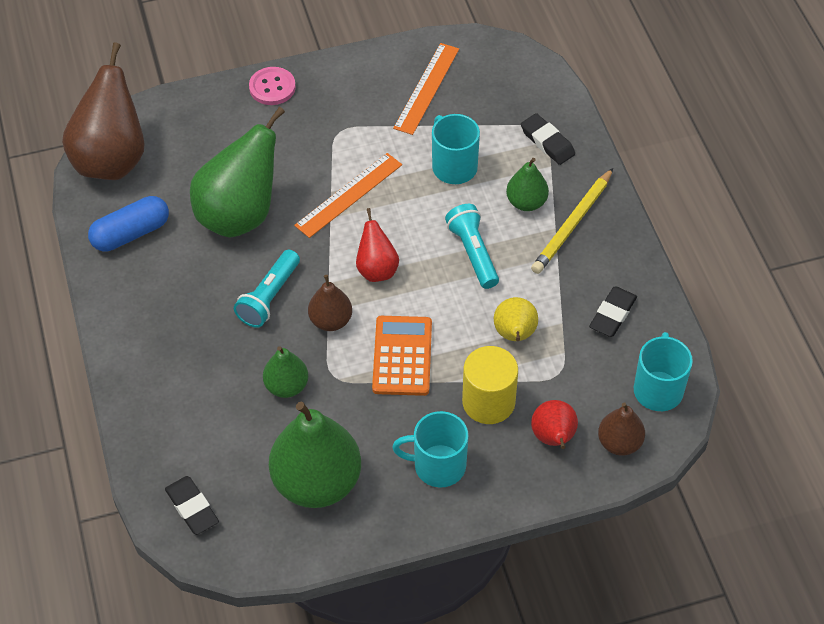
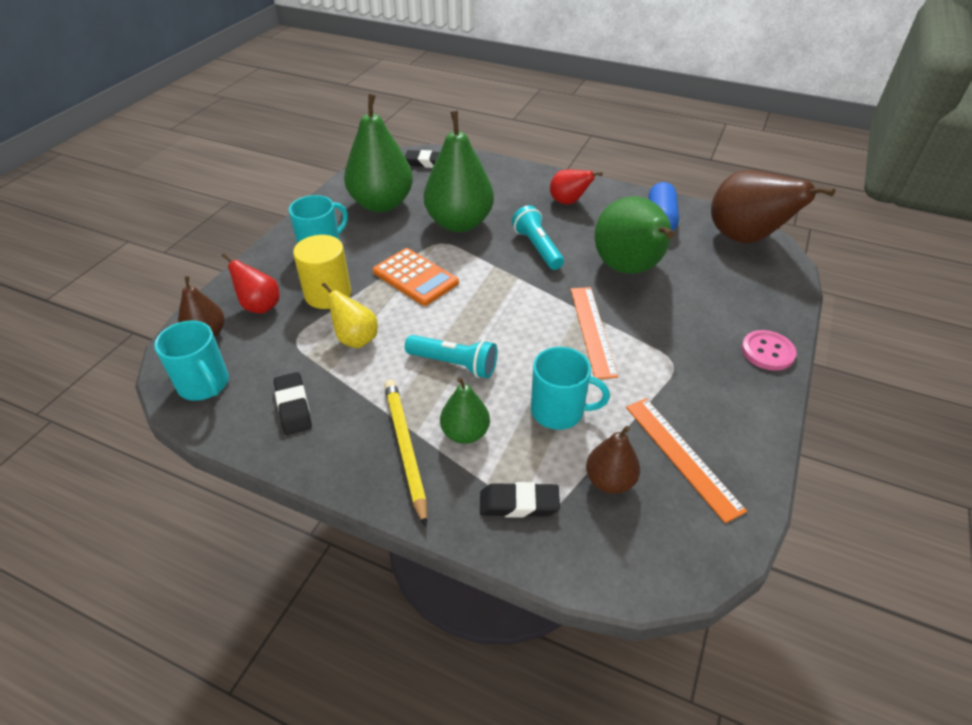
camera: 130 degrees right, 10 degrees down
green pear [263,346,308,398] -> green pear [423,111,494,232], size x1.93
brown pear [308,275,352,331] -> brown pear moved to [586,426,640,494]
red pear [356,208,399,282] -> red pear moved to [550,169,602,204]

